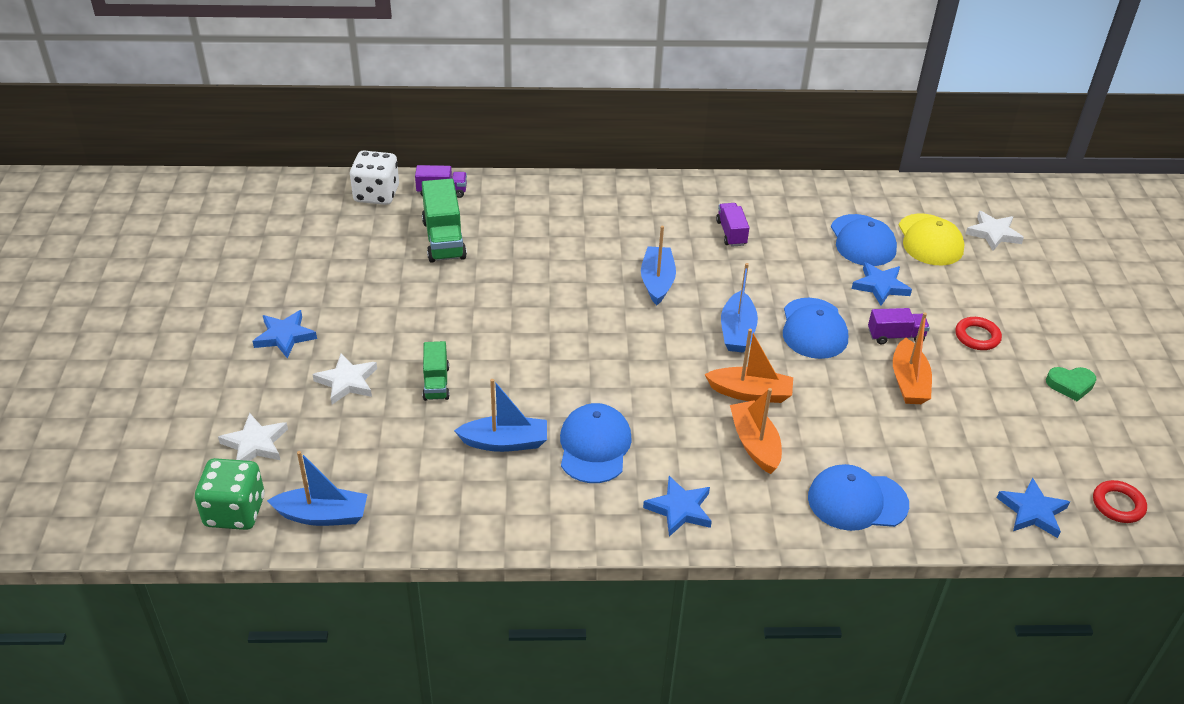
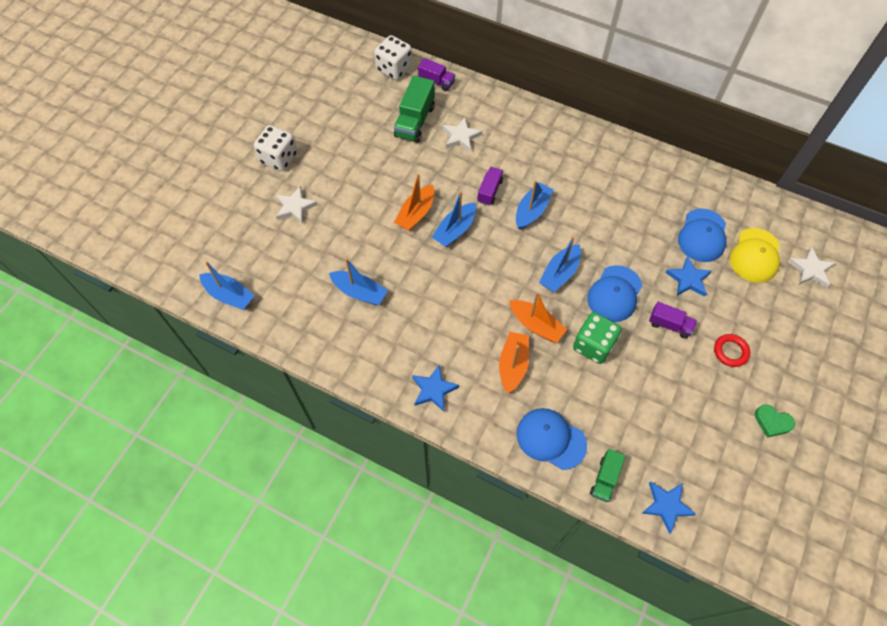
camera: 30 degrees right, 20 degrees up
green dice [195,458,265,530] -> green dice moved to [573,312,622,364]
white star [218,413,288,461] -> white star moved to [443,117,482,152]
blue star [252,310,317,358] -> white dice [254,125,297,171]
green truck [422,341,450,401] -> green truck moved to [590,449,626,502]
blue cap [560,403,632,483] -> none
purple truck [716,203,750,247] -> purple truck moved to [477,167,503,206]
orange boat [893,312,932,404] -> orange boat moved to [394,174,434,231]
red ring [1093,480,1147,523] -> none
none -> blue boat [432,191,476,247]

